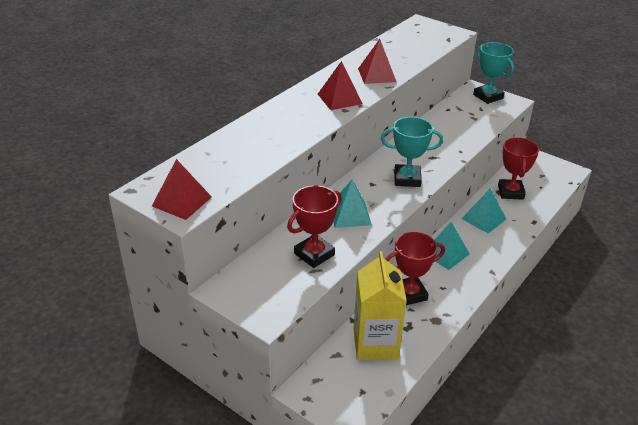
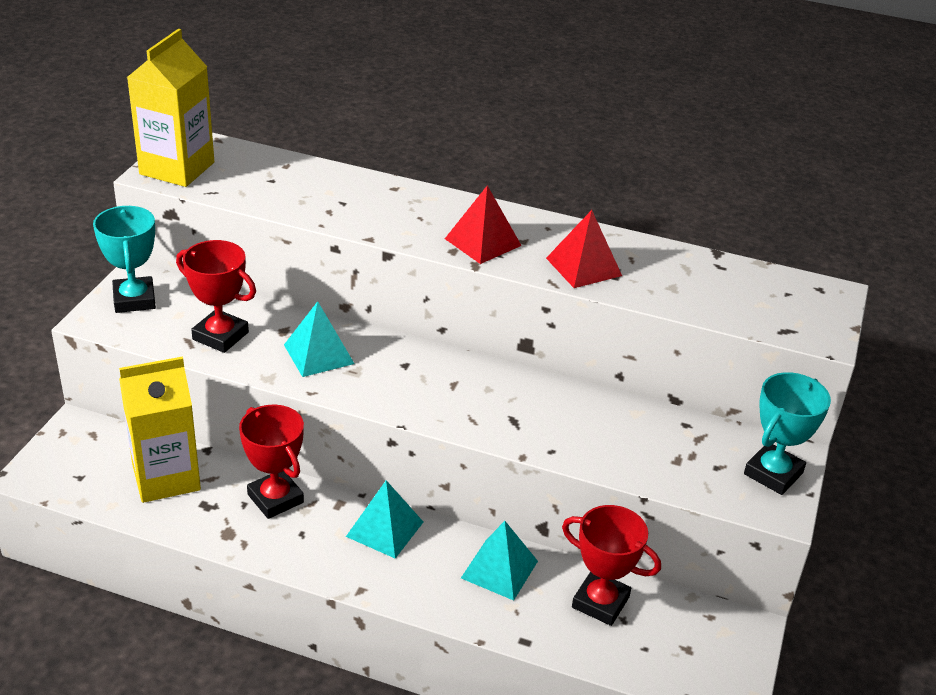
camera: 70 degrees right, 0 degrees up
red pyramid [152,159,212,220] -> yellow carton [127,28,214,187]
turquoise trophy [381,117,443,187] -> turquoise trophy moved to [93,206,156,313]
red trophy [498,138,539,200] -> red trophy turned 45 degrees clockwise [562,505,661,626]

